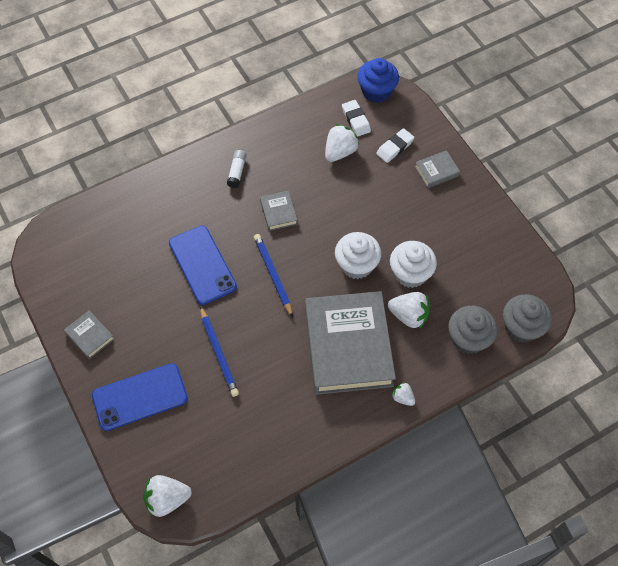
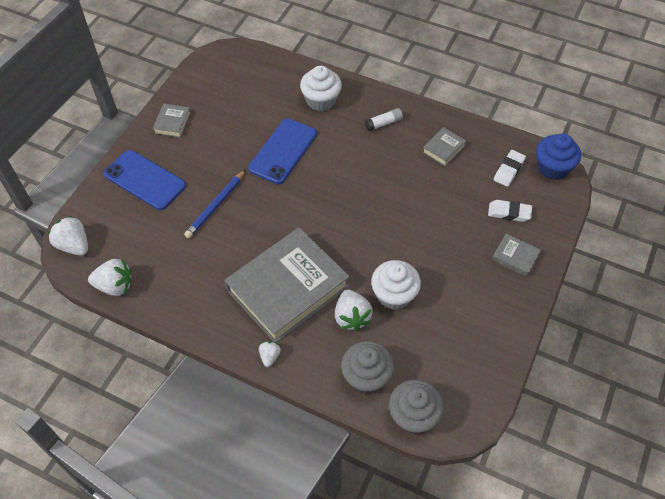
camera: 55 degrees right, 5 degrees down
blue pencil [254,234,293,318] -> none
grey book [260,191,297,231] -> grey book moved to [422,127,466,166]
white strawberry [325,124,360,162] -> white strawberry moved to [88,259,132,296]
white cupcake [335,232,381,279] -> white cupcake moved to [300,66,342,111]

